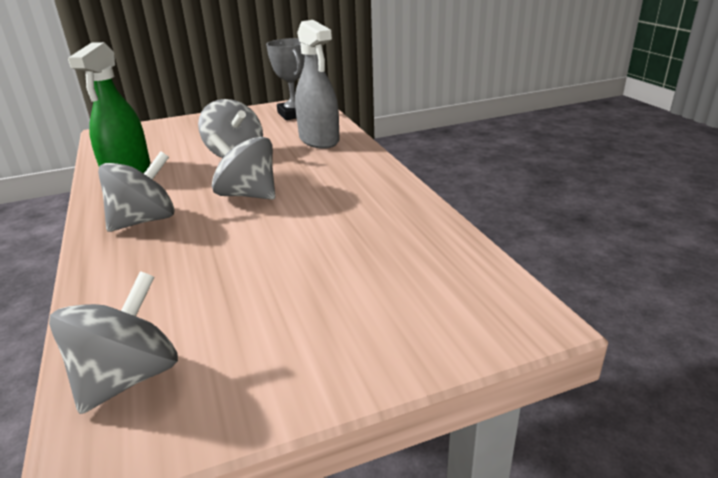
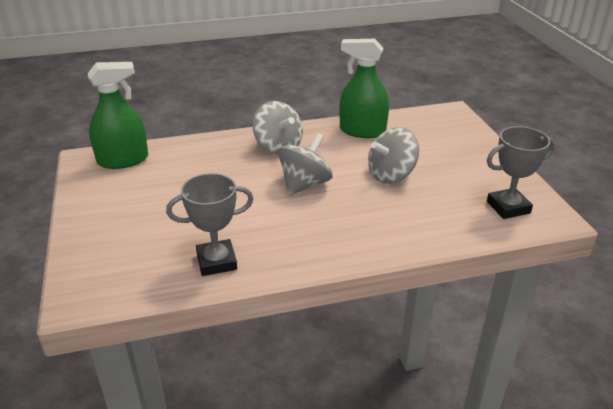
camera: 95 degrees right, 5 degrees up
grey spinning top [49,271,178,414] -> green spray bottle [88,62,148,169]
grey spray bottle [295,20,339,149] -> none
none -> grey trophy [166,173,254,276]

